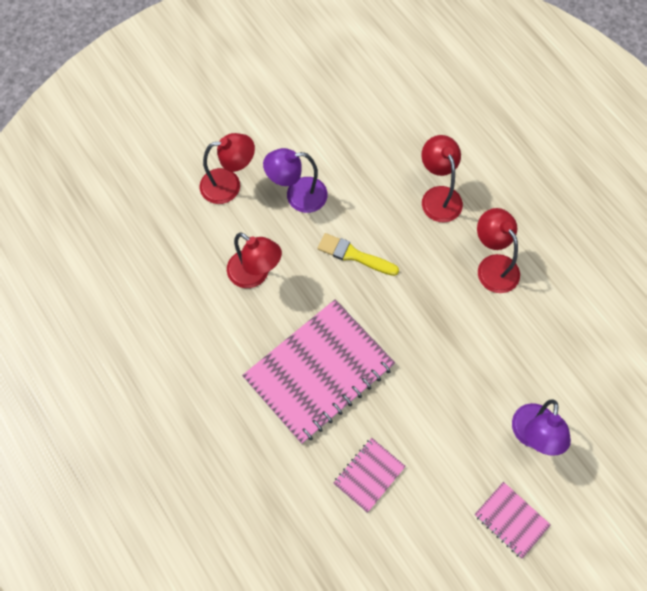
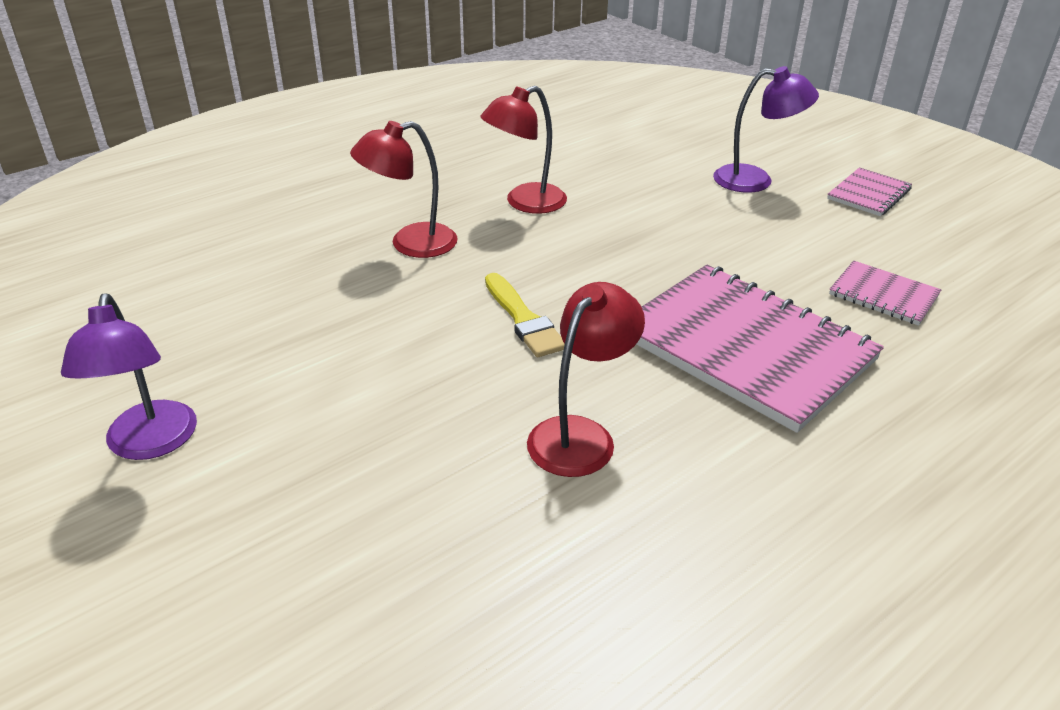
camera: 95 degrees left, 30 degrees down
red lamp [200,133,255,204] -> none
purple lamp [263,148,328,213] -> purple lamp moved to [61,293,197,460]
yellow brush [317,233,399,276] -> yellow brush turned 45 degrees counterclockwise [485,273,565,357]

